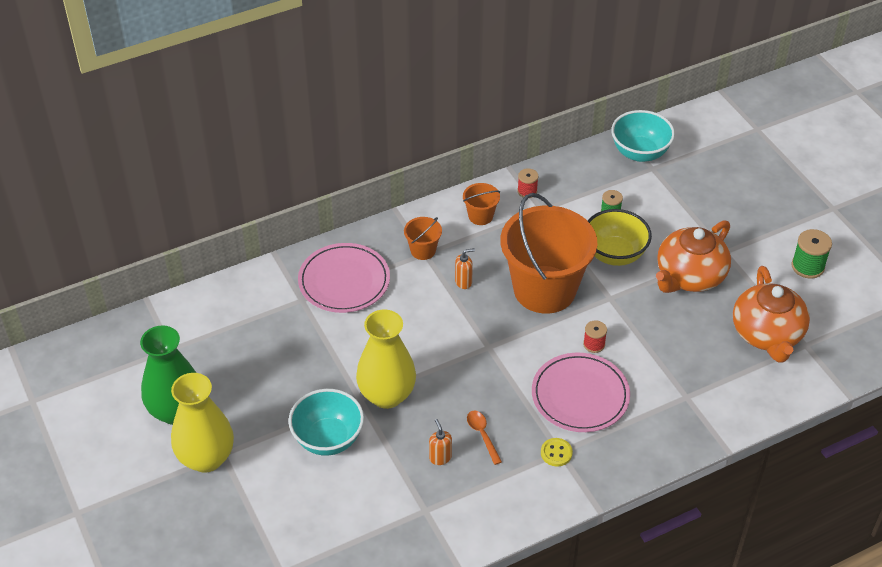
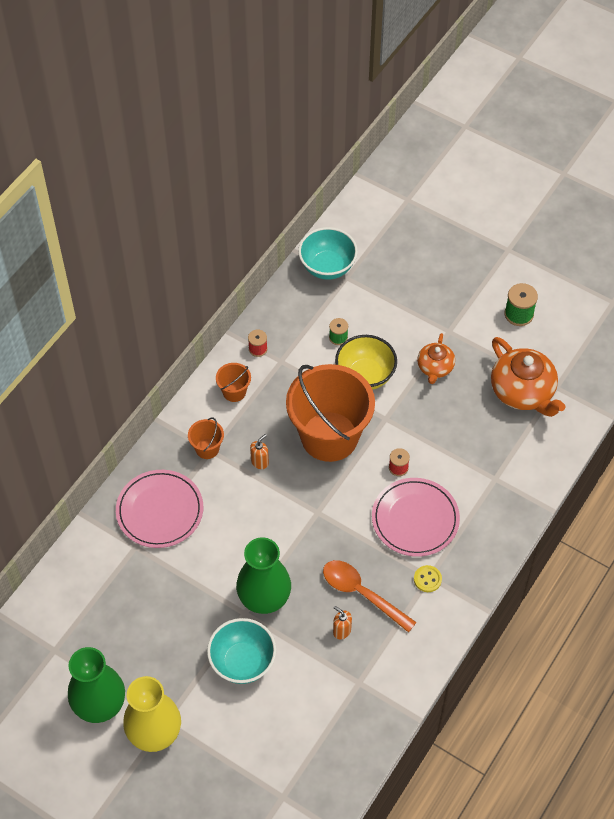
camera: 30 degrees left, 10 degrees up
yellow vase [356,309,416,409] -> green vase [236,537,291,614]
orange spoon [467,410,502,465] -> orange spoon [323,560,417,633], size x1.82
orange teapot [656,220,731,293] -> orange teapot [417,333,455,384], size x0.58

